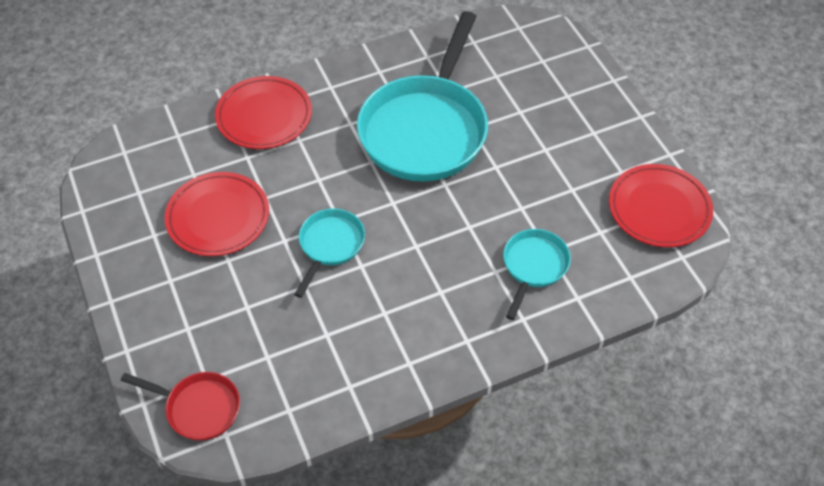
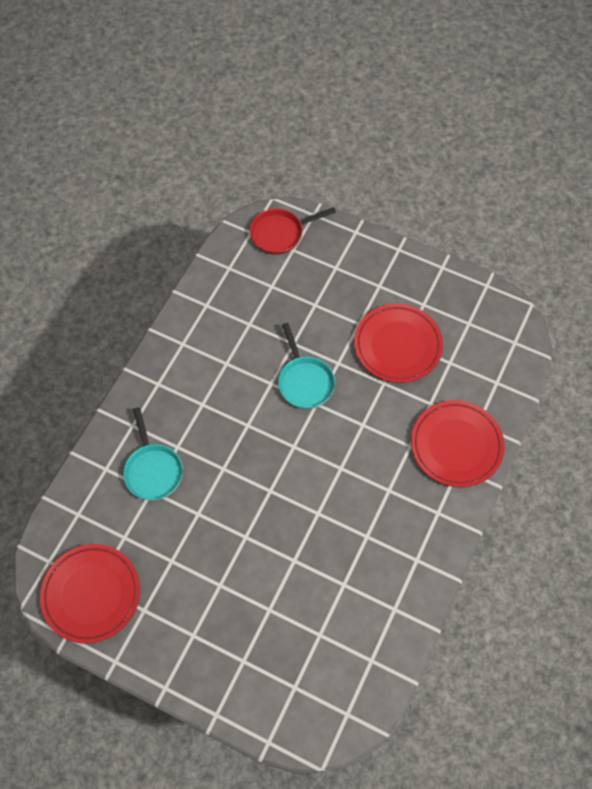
camera: 140 degrees right, 10 degrees up
turquoise pan [357,11,488,181] -> none

